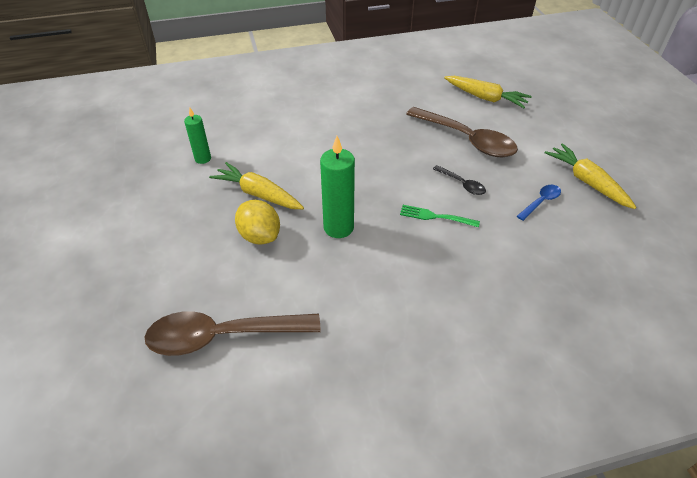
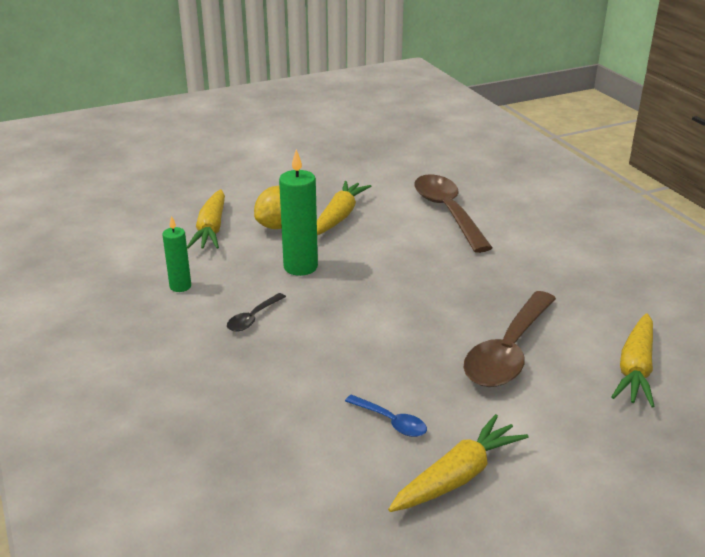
camera: 80 degrees right, 15 degrees down
brown spoon [145,311,321,356] -> brown spoon moved to [414,174,493,253]
green candle [184,108,211,164] -> green candle moved to [162,216,191,292]
green fork [400,205,480,227] -> none
black spoon [433,165,486,195] -> black spoon moved to [227,293,286,332]
none -> yellow carrot [187,189,225,249]

